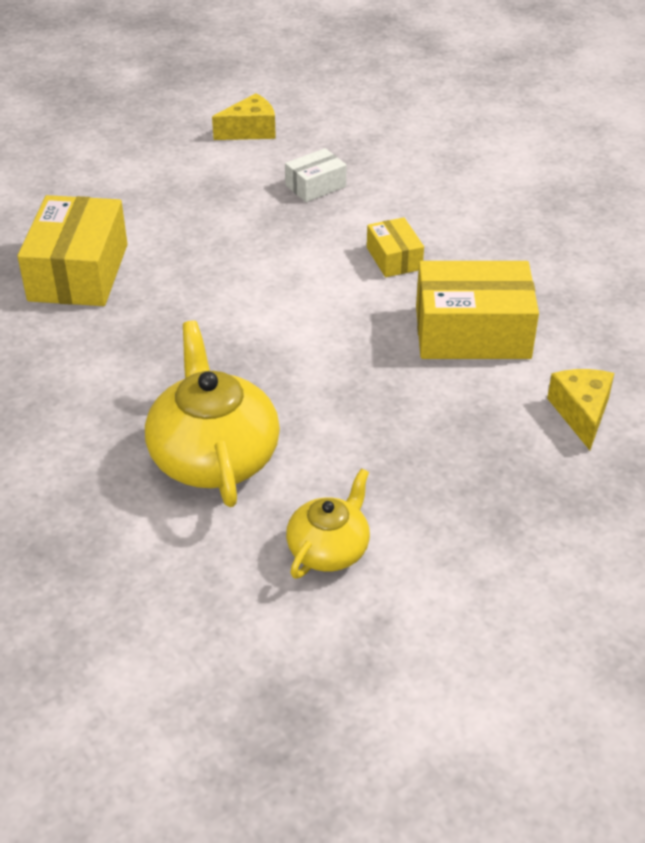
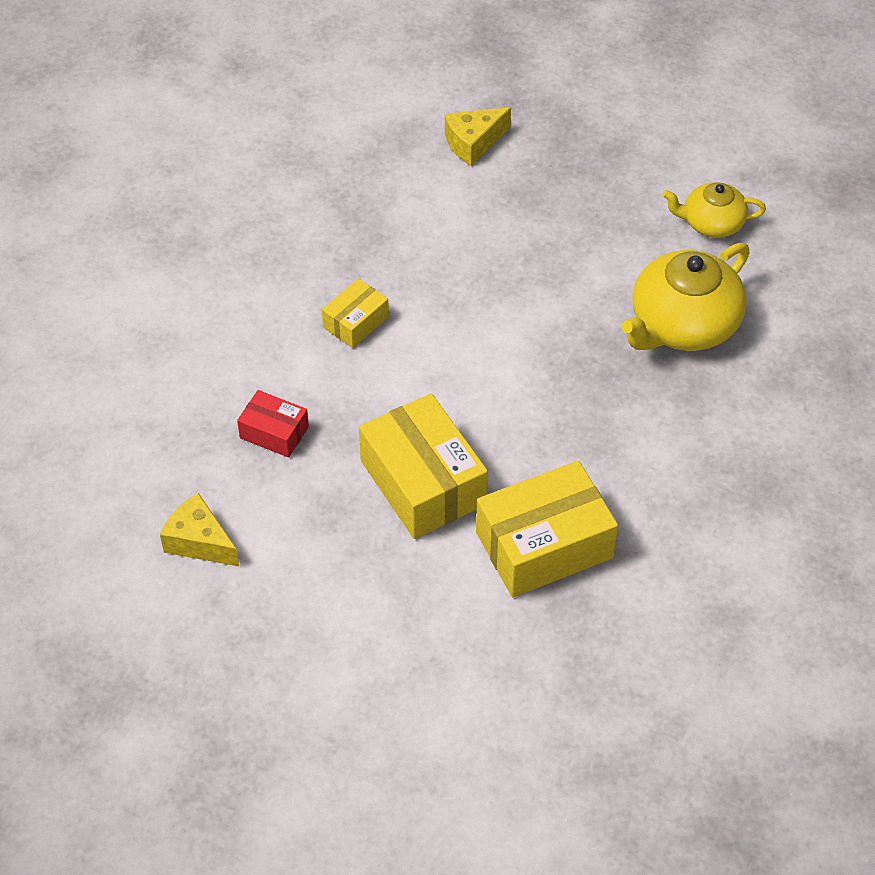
camera: 120 degrees left, 10 degrees up
white box [285,148,347,202] -> red box [237,390,309,458]
yellow box [416,261,539,359] -> yellow box moved to [359,393,488,539]

